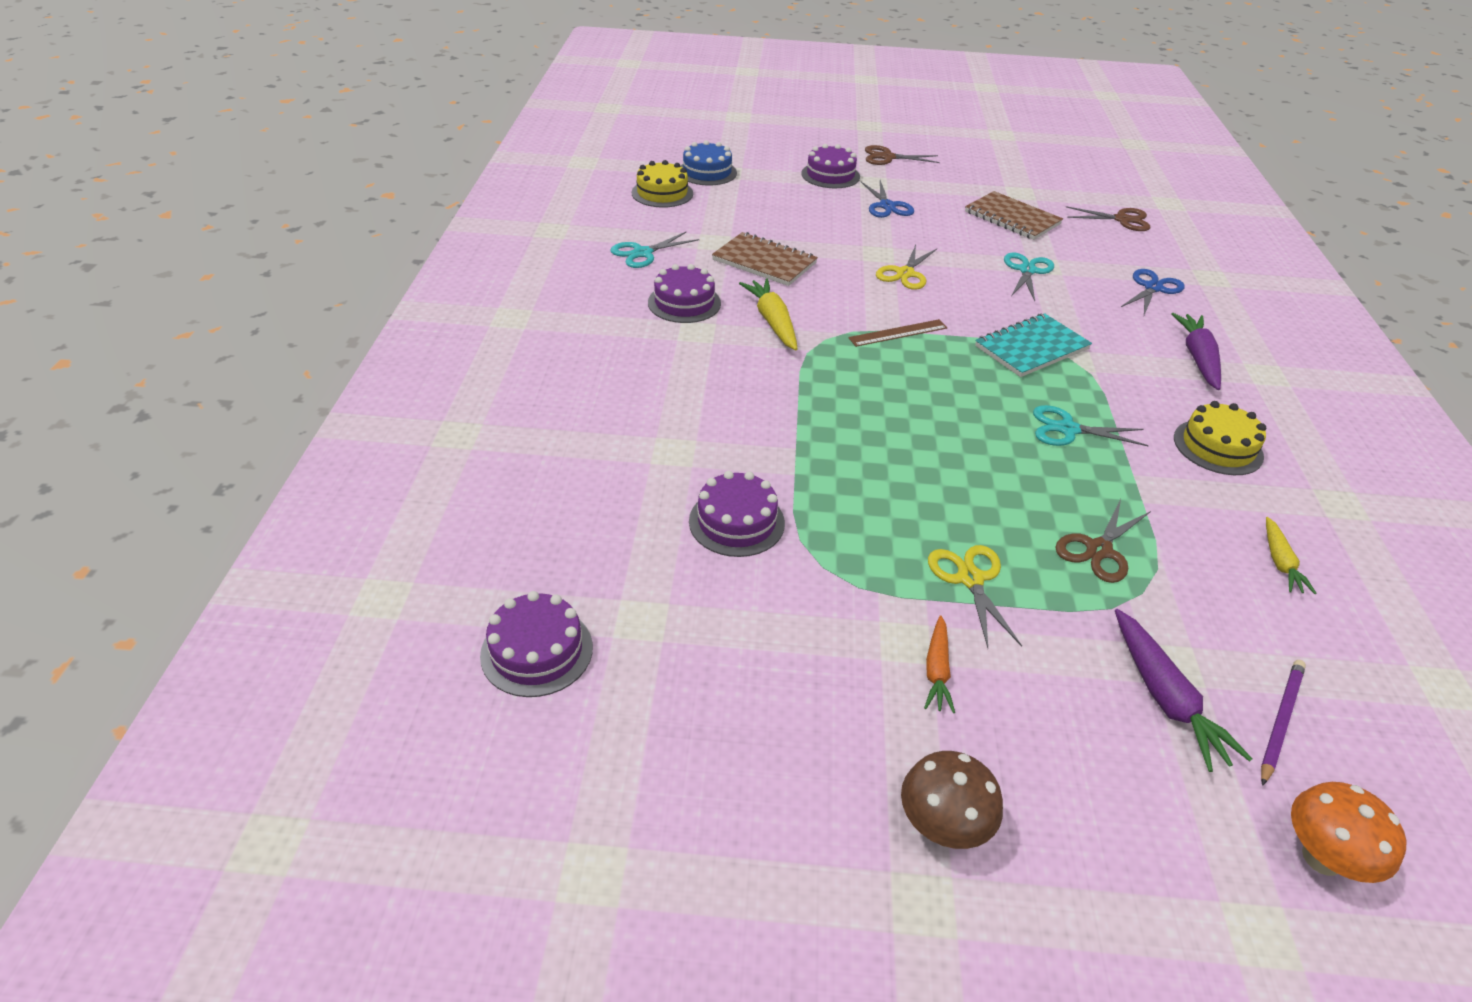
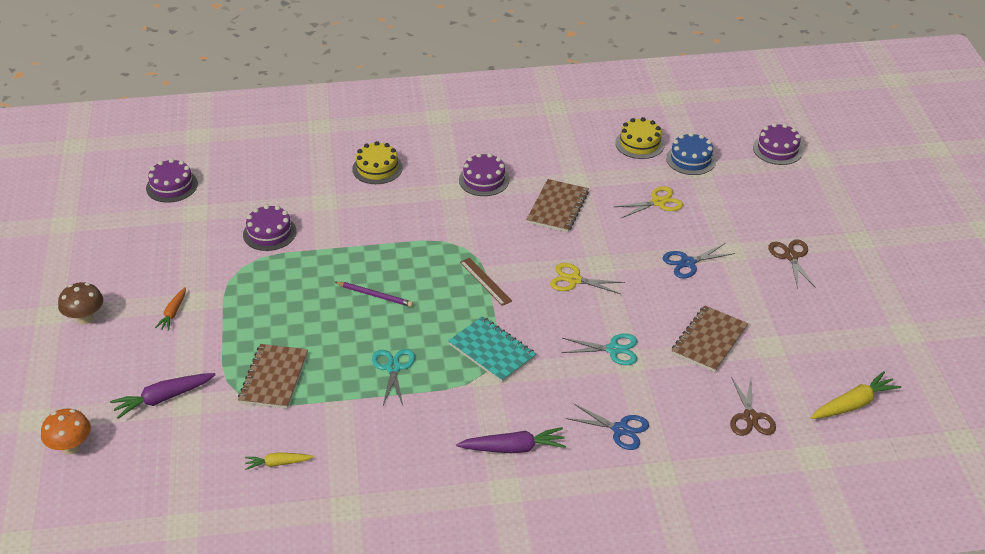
camera: 80 degrees right, 0 degrees up
turquoise scissors [610,231,699,268] -> none
yellow carrot [739,278,797,350] -> yellow carrot moved to [810,371,901,419]
purple cake [801,144,860,188] -> purple cake moved to [753,123,803,165]
orange carrot [924,616,955,713] -> orange carrot turned 75 degrees counterclockwise [155,287,186,331]
yellow scissors [928,545,1022,648] -> yellow scissors moved to [614,186,683,218]
brown scissors [1055,499,1151,583] -> brown notebook [238,344,308,409]
yellow cake [1174,401,1266,475] -> yellow cake moved to [352,141,403,184]
purple pencil [1261,660,1306,786] -> purple pencil moved to [335,282,413,307]

